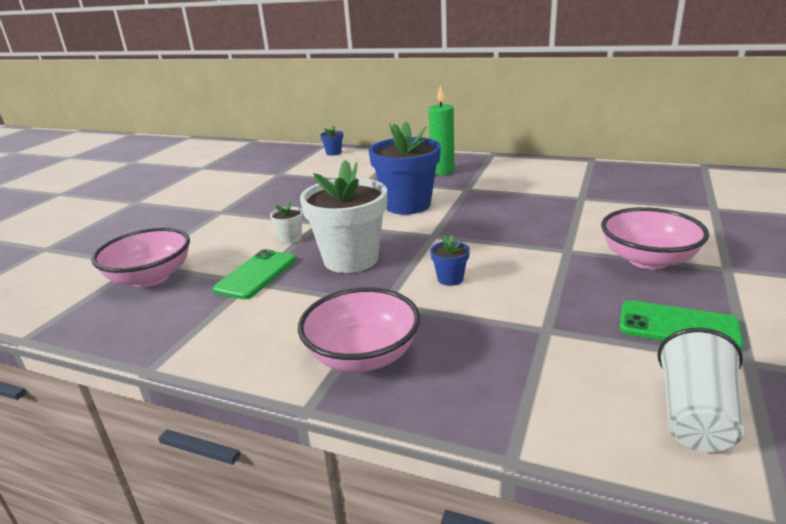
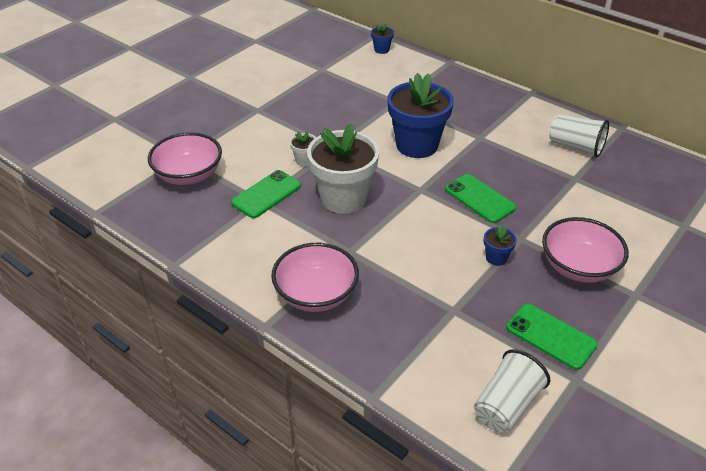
camera: 15 degrees right, 15 degrees up
green candle [429,85,454,175] -> none
blue flower pot [430,235,470,286] -> blue flower pot moved to [484,225,517,266]
none -> green phone [445,174,516,223]
none -> white cup [549,114,609,157]

